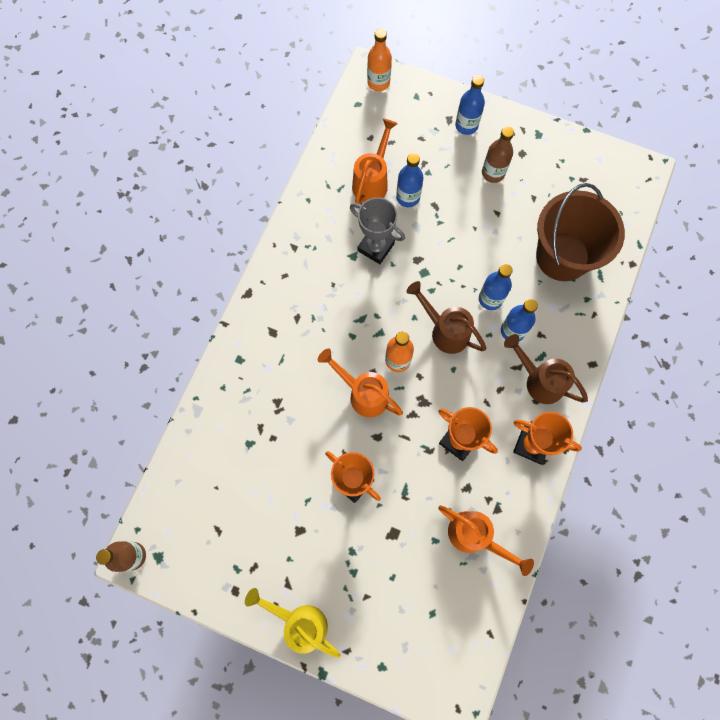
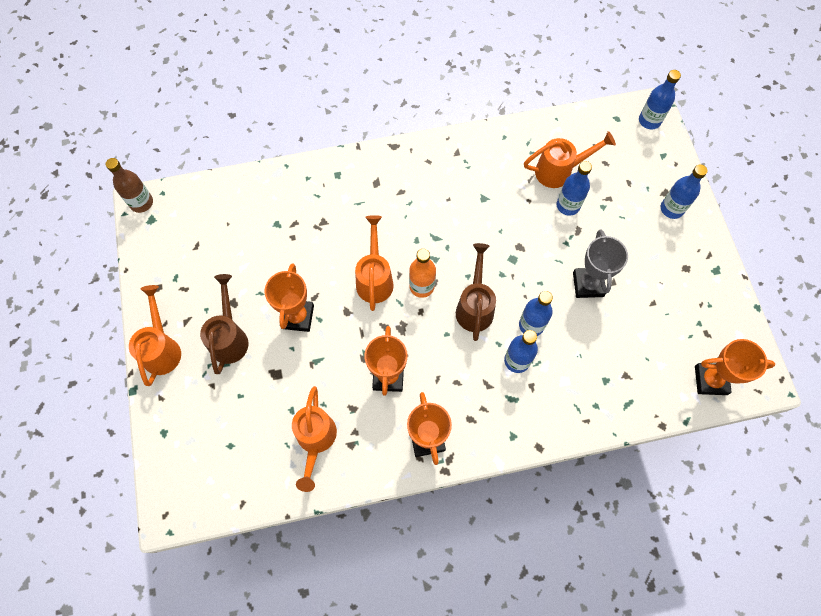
camera: 55 degrees right, 5 degrees down
yellow watering can [245,588,340,658] -> orange watering can [129,285,181,386]
grey trophy [350,197,405,264] -> grey trophy moved to [573,229,628,298]
orange bottle [367,28,392,91] -> blue bottle [639,70,681,129]
brown bottle [482,126,514,183] -> none
brown watering can [504,334,588,404] -> brown watering can moved to [200,274,248,374]
brown bucket [536,183,625,281] -> none
none -> orange trophy [695,339,775,395]

